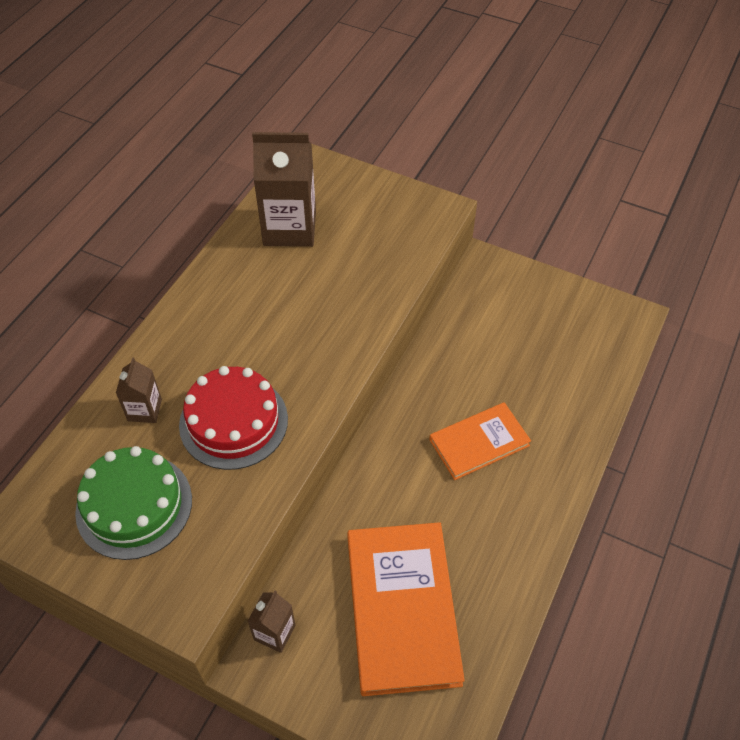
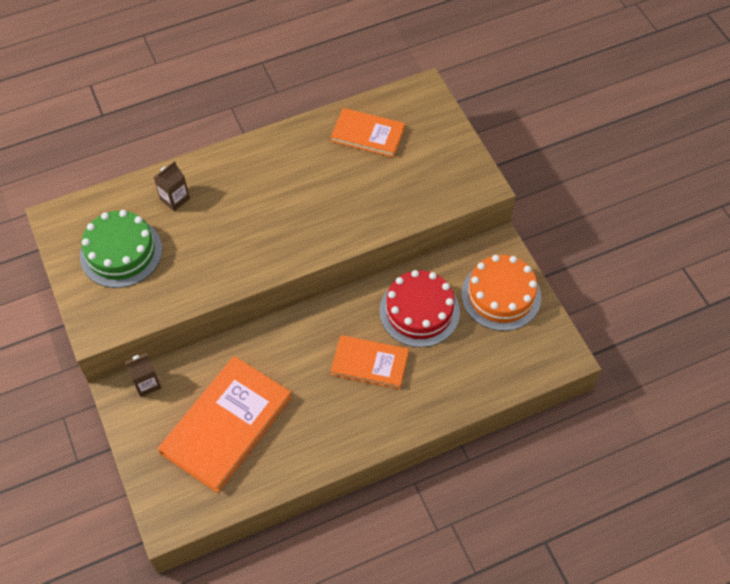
camera: 40 degrees right, 5 degrees up
red cake [179,366,288,470] -> red cake moved to [379,270,460,347]
brown carton [252,132,316,247] -> orange book [331,108,405,157]
none -> orange cake [461,255,541,331]

